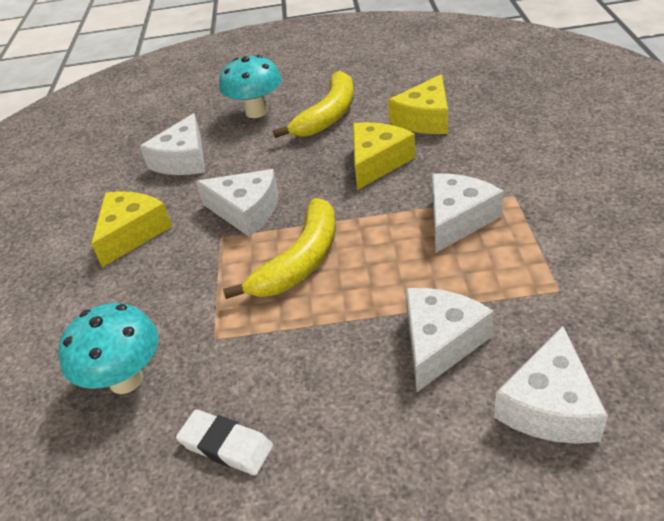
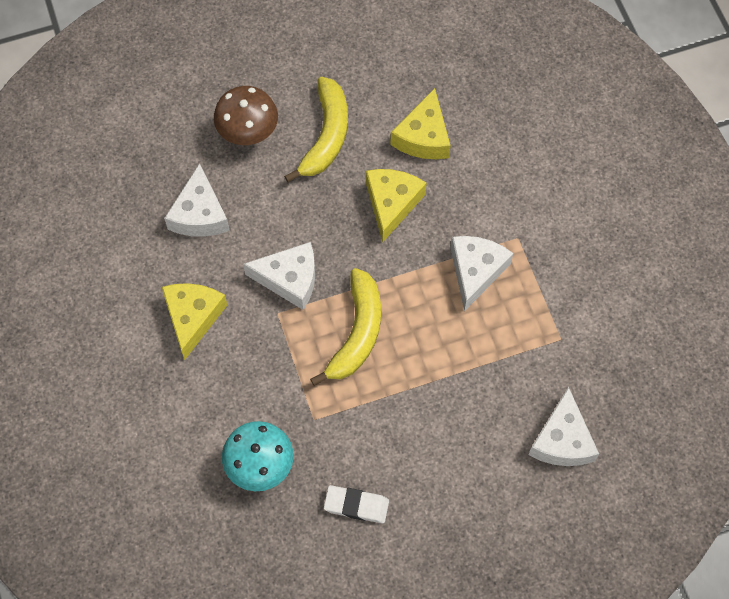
camera: 20 degrees left, 25 degrees up
turquoise mushroom [219,55,282,118] -> brown mushroom [214,86,278,145]
white cheese [406,288,494,392] -> none

